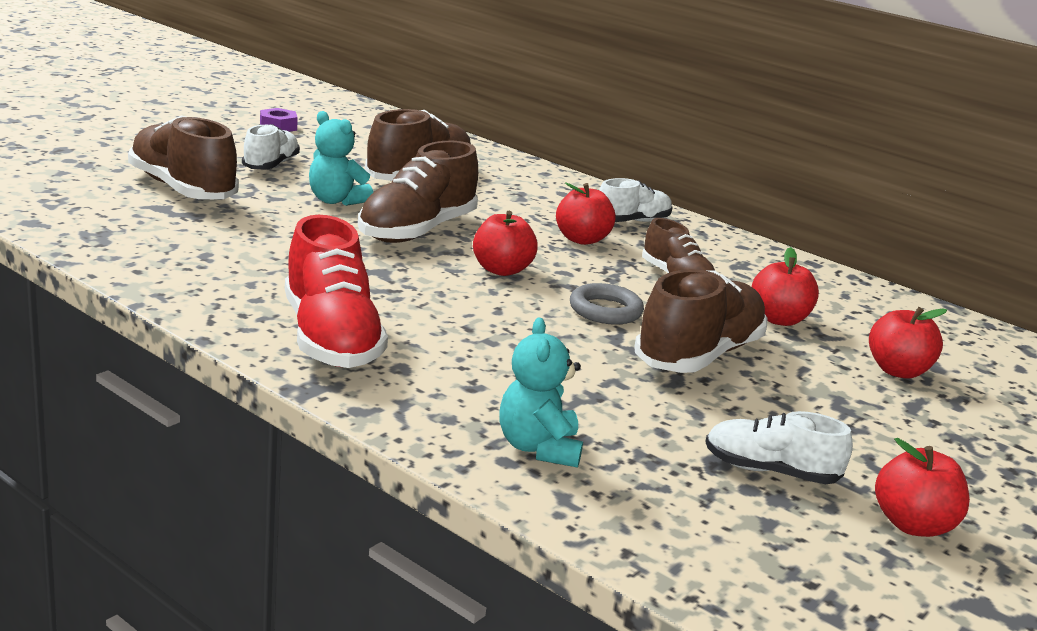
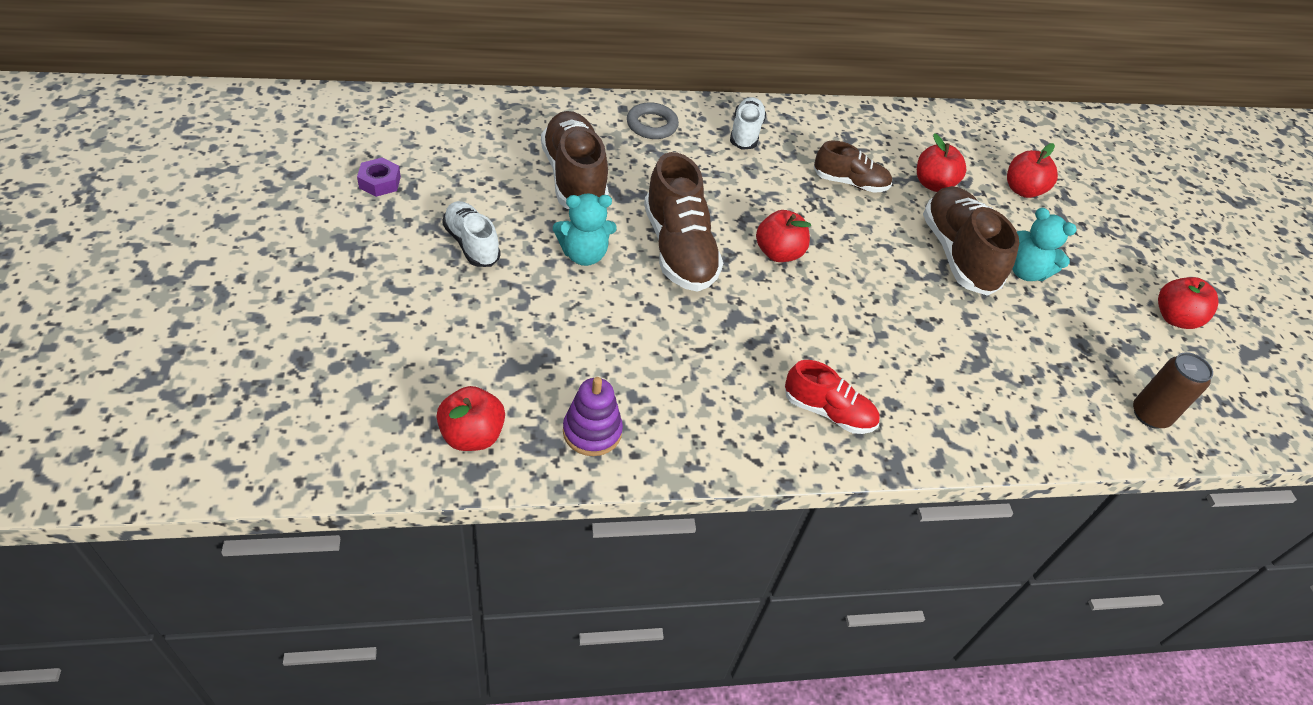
camera: 50 degrees left, 25 degrees up
brown shoe [128,115,239,199] -> none
red shoe [285,215,388,368] -> red shoe [785,360,880,434], size x0.60
turquoise teddy bear [499,318,583,468] -> turquoise teddy bear moved to [1012,208,1077,281]
red apple [556,182,616,245] -> red apple moved to [437,386,505,451]
grey ring [570,283,644,325] -> grey ring moved to [627,102,679,139]
white shoe [705,411,853,484] -> none
none -> purple stacking toy [563,377,623,456]
none -> brown can [1133,352,1213,428]

